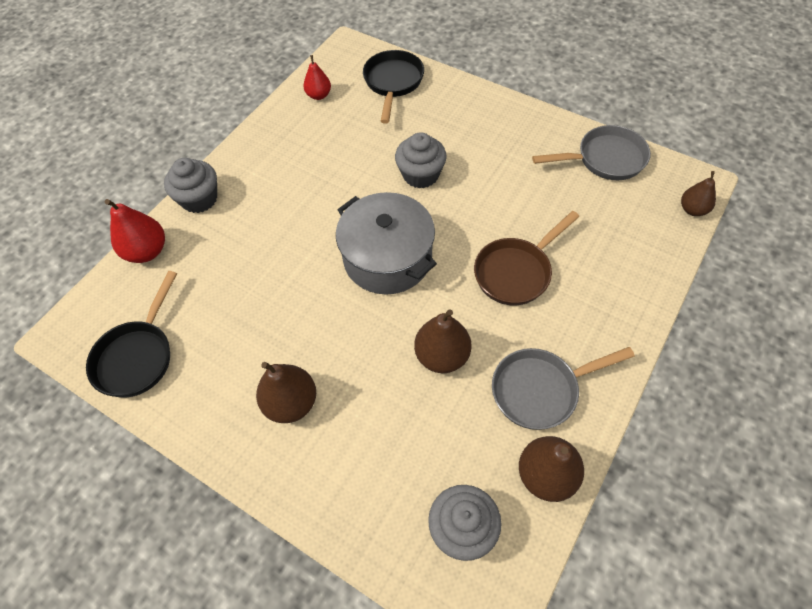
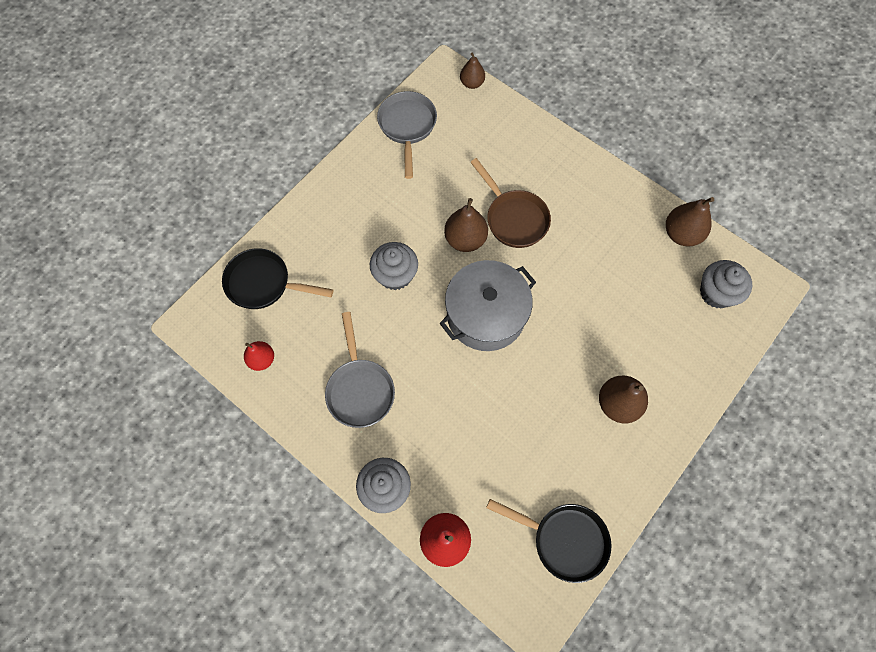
camera: 85 degrees left, 10 degrees up
brown pear [414,309,471,373] -> brown pear moved to [444,198,488,252]
grey pan [492,347,635,430] -> grey pan moved to [325,312,395,428]

